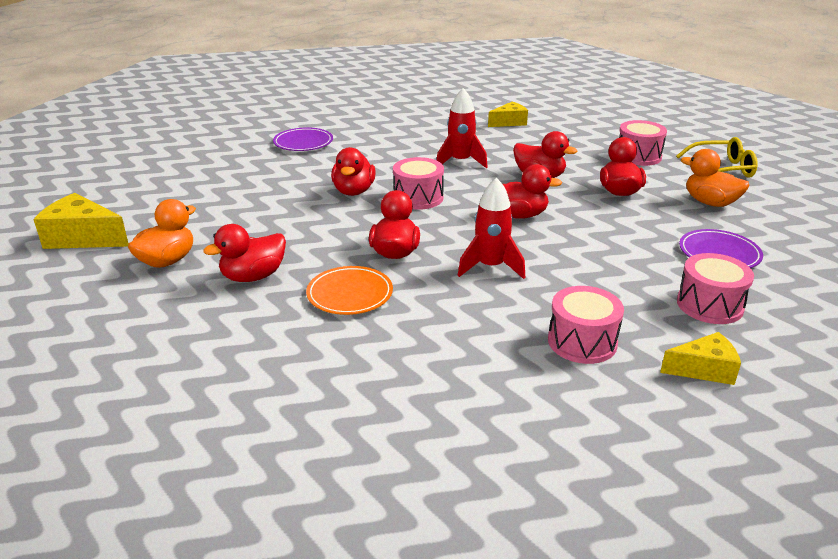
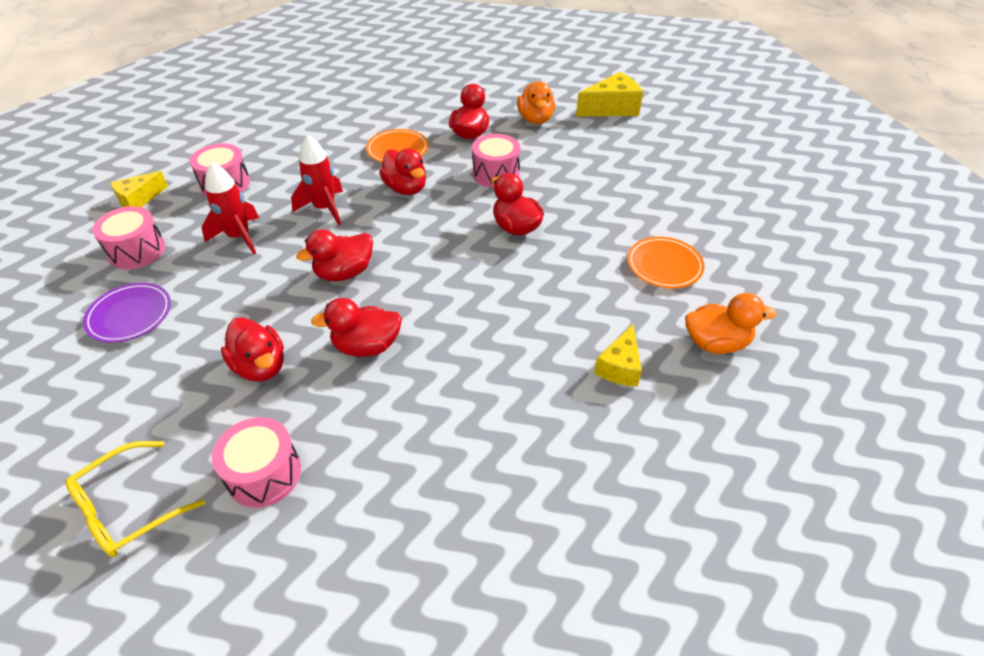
camera: 140 degrees right, 15 degrees up
purple plate [273,127,333,151] -> orange plate [627,237,705,288]
pink drum [393,157,444,210] -> pink drum moved to [472,134,520,188]
red rocket [437,88,488,169] -> red rocket moved to [202,162,259,255]
yellow cheese [488,102,528,127] -> yellow cheese moved to [594,324,642,387]
orange duck [681,149,749,207] -> orange duck moved to [685,293,776,354]

